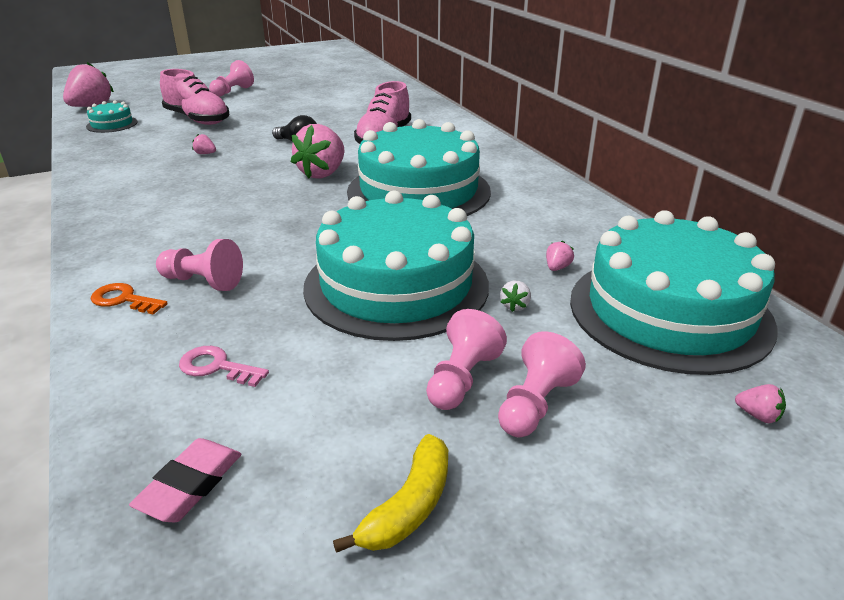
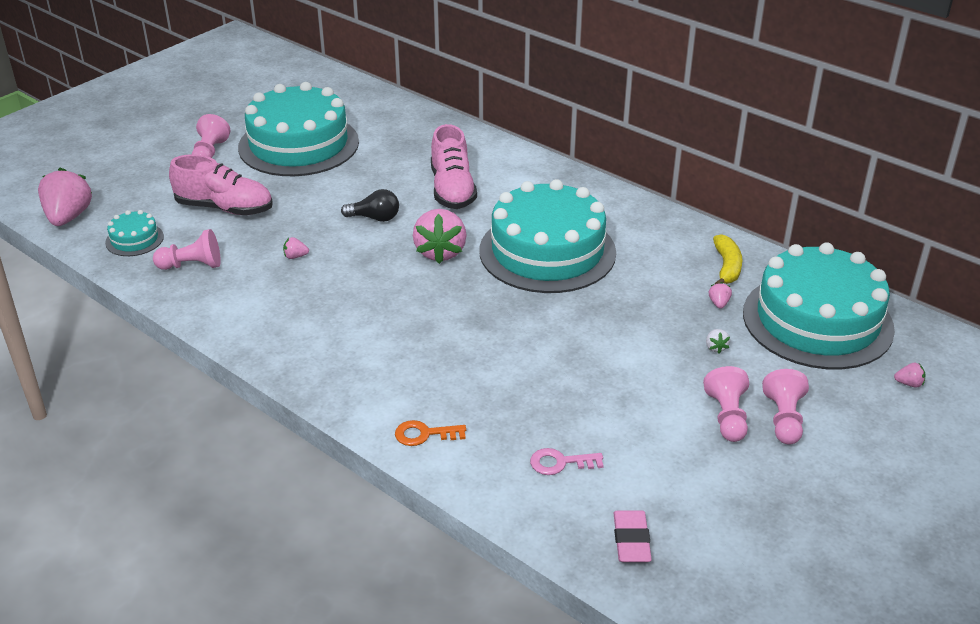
camera: 25 degrees left, 5 degrees up
pink pawn [156,239,243,291] -> pink pawn moved to [153,229,221,270]
turquoise cake [303,190,489,341] -> turquoise cake moved to [238,82,359,176]
yellow banana [333,434,448,553] -> yellow banana moved to [713,234,743,284]

